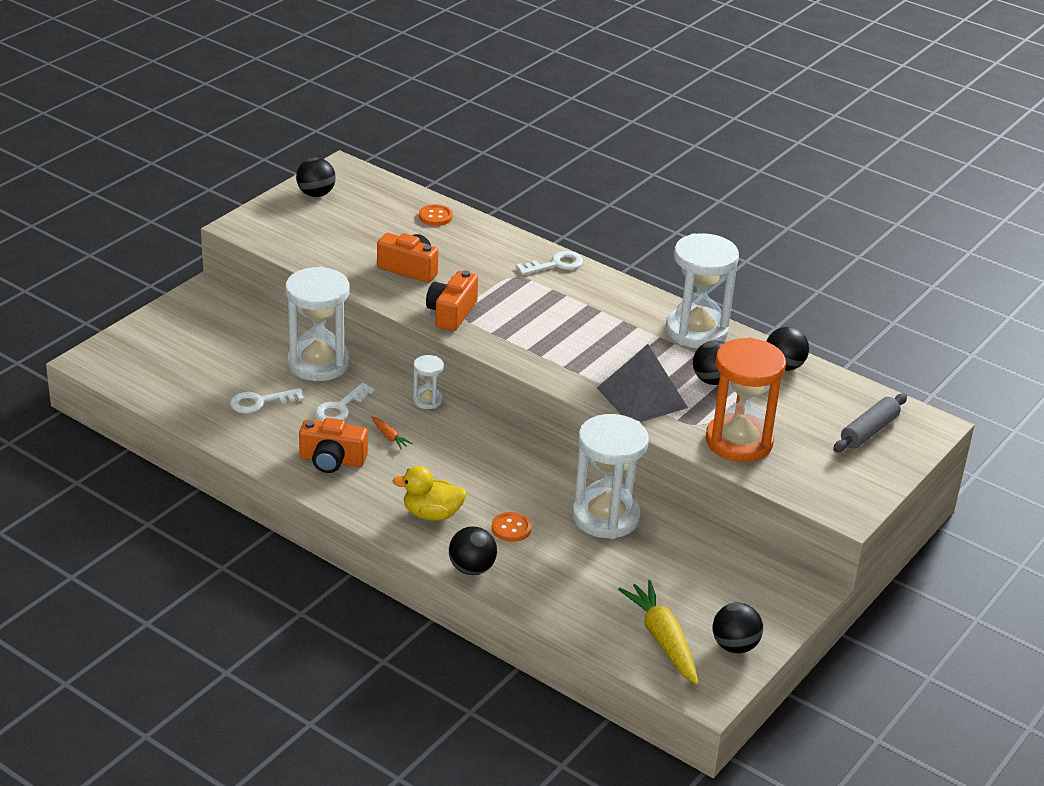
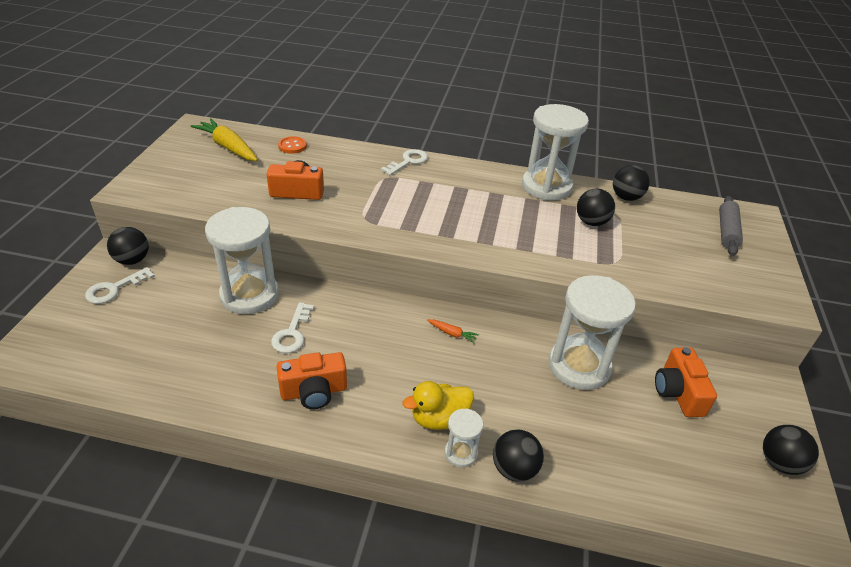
camera: 25 degrees left, 5 degrees up
white key [230,388,304,414] -> white key moved to [85,267,155,304]
black ball [296,158,336,197] -> black ball moved to [107,227,149,265]
orange carrot [371,416,413,449] -> orange carrot moved to [427,319,479,343]
white hourglass [413,355,444,409] -> white hourglass moved to [445,408,483,467]
orange camera [426,270,478,331] -> orange camera moved to [655,347,717,417]
orange button [492,512,532,542] -> none
grey pyramid [597,344,688,422] -> none
yellow carrot [618,580,699,685] -> yellow carrot moved to [191,118,258,161]
orange hourglass [706,337,786,462] -> none

